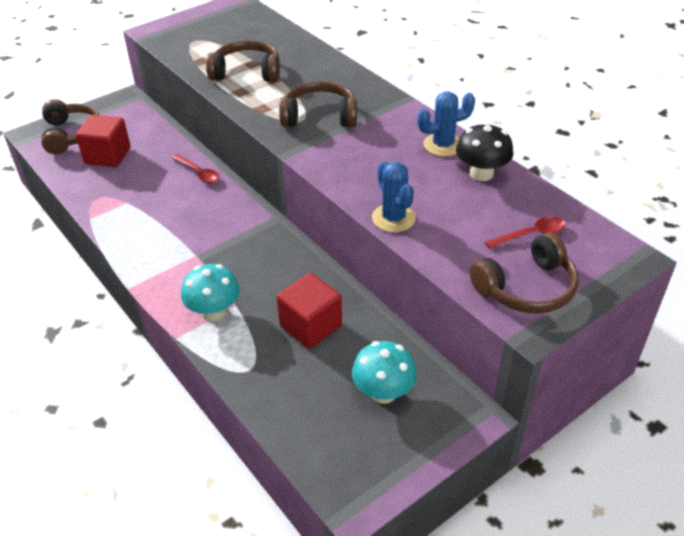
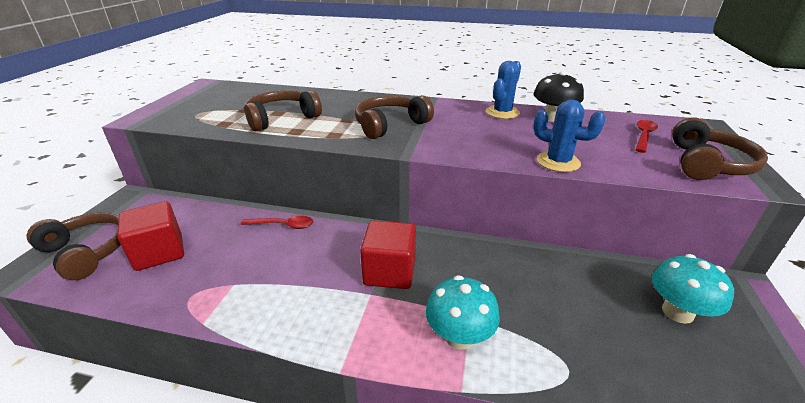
camera: 40 degrees left, 10 degrees down
red cube [277,273,342,349] -> red cube moved to [360,220,416,289]

